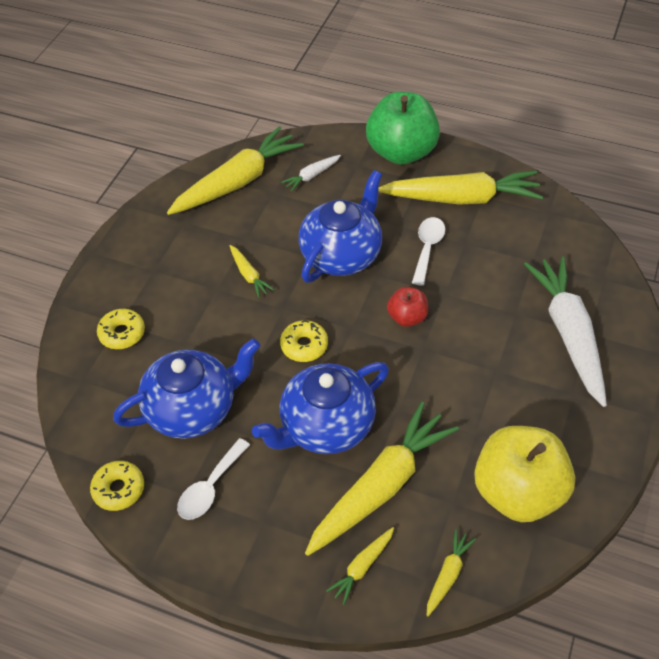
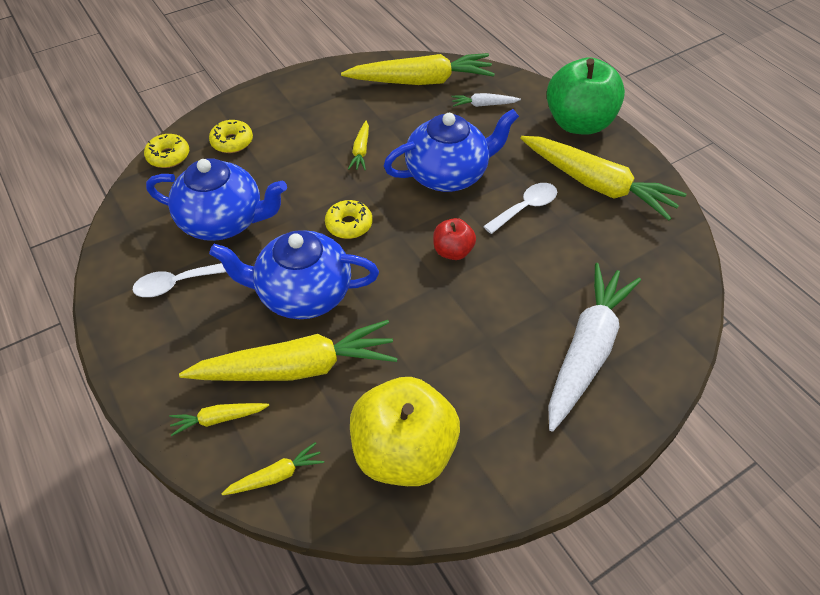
camera: 35 degrees right, 0 degrees up
yellow donut [90,461,144,511] -> yellow donut moved to [144,134,189,168]

